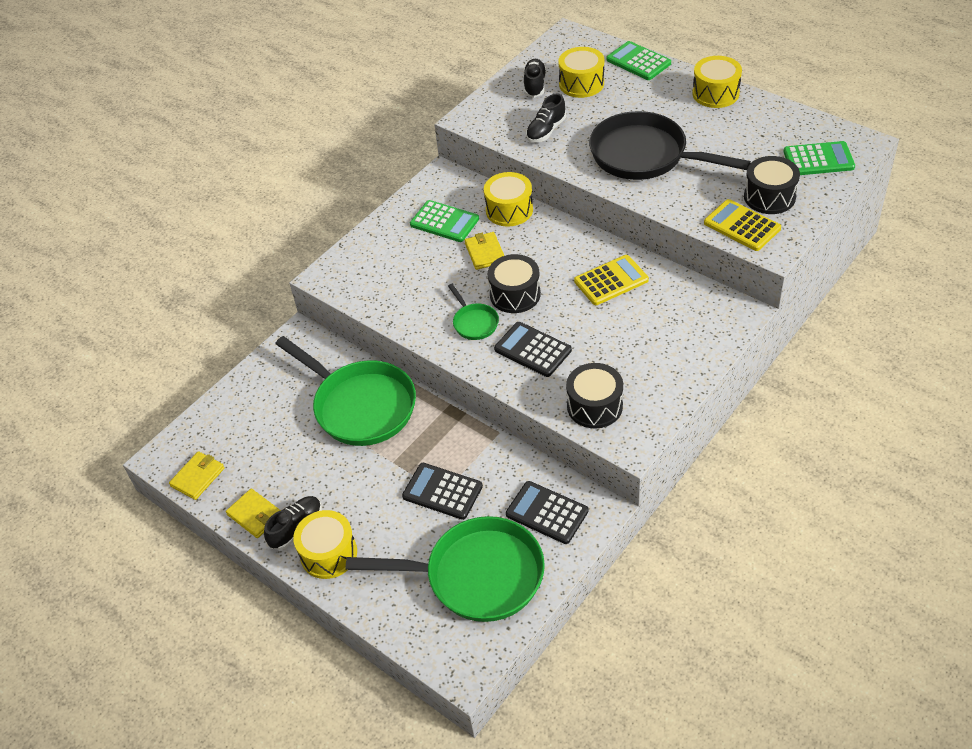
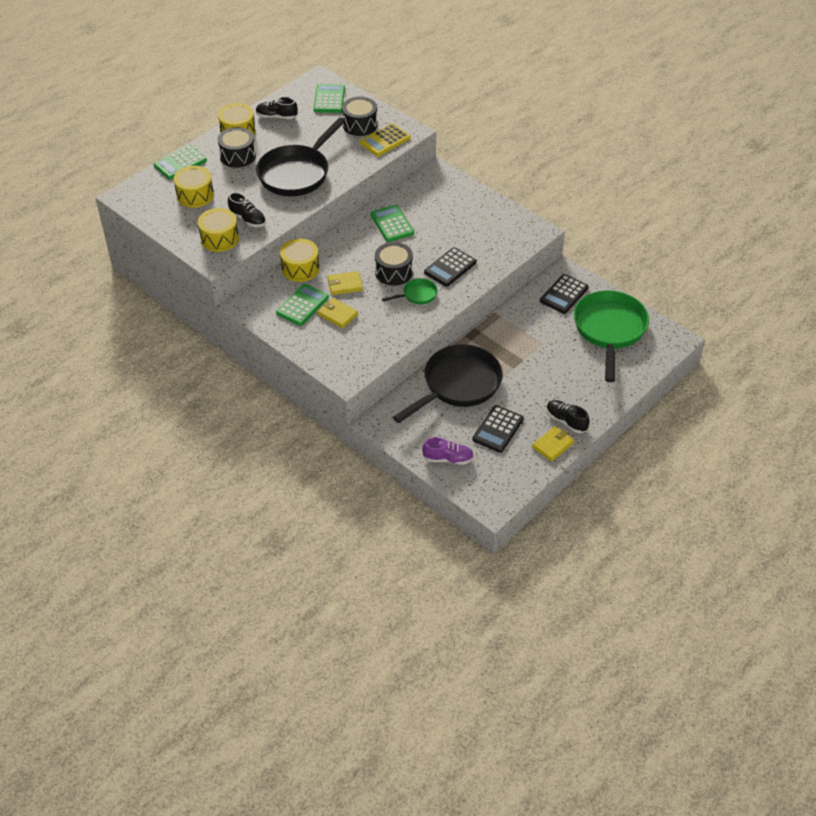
camera: 90 degrees left, 0 degrees up
yellow wallet [169,451,225,500] -> yellow wallet moved to [318,298,358,328]
green pan [275,336,416,446] -> black pan [393,344,503,423]
yellow drum [293,510,357,579] -> yellow drum moved to [198,208,239,252]
black calculator [402,463,483,520] -> black calculator moved to [472,405,524,453]
black shoe [524,59,546,98] -> black shoe moved to [256,97,298,119]
black drum [566,363,623,428] -> black drum moved to [218,127,256,168]
yellow calculator [574,255,649,305] -> green calculator [370,205,414,242]
none -> purple shoe [422,437,474,465]

